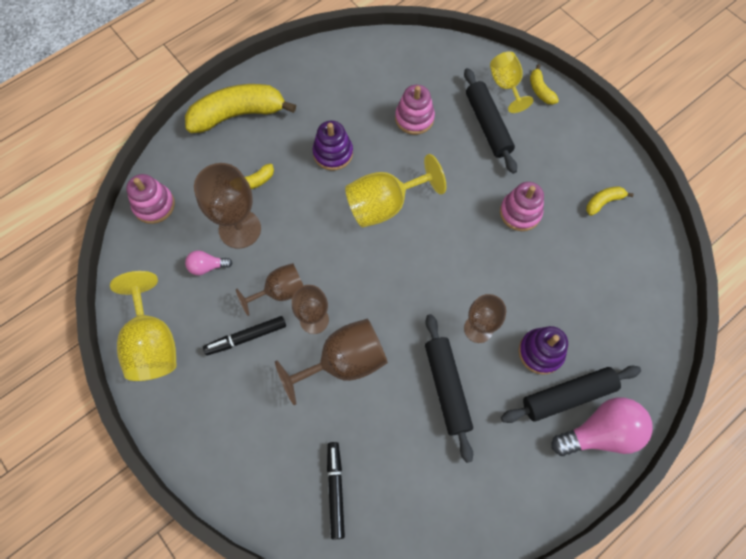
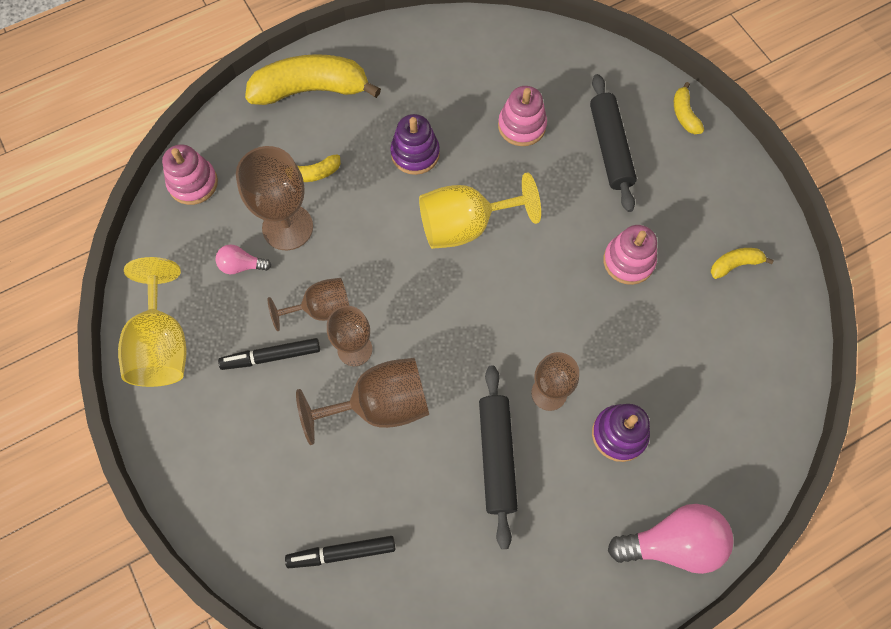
camera: 10 degrees right, 0 degrees up
black marker [327,442,345,540] -> black marker turned 105 degrees counterclockwise [285,536,395,568]
yellow goblet [490,51,533,113] -> none
black rolling pin [501,366,641,423] -> none

